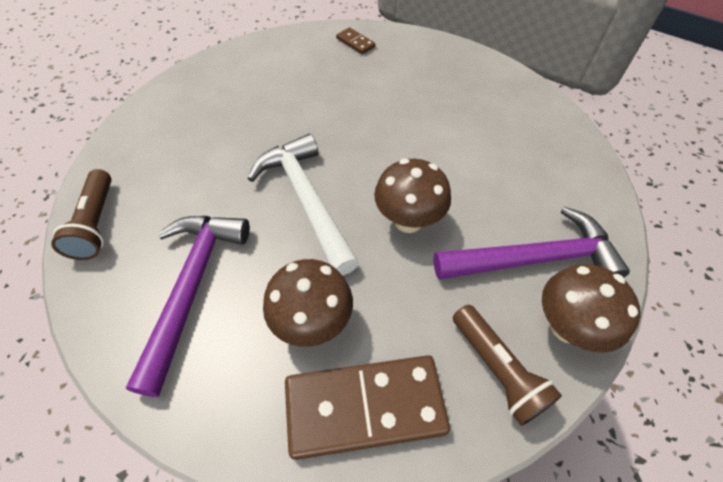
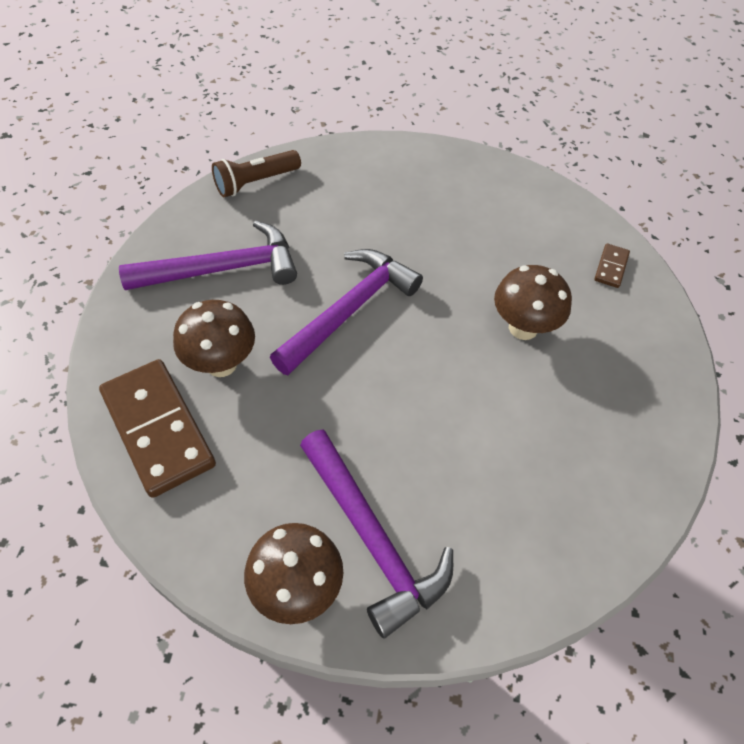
camera: 65 degrees right, 0 degrees up
white hammer [248,134,359,276] -> purple hammer [270,249,423,375]
brown mushroom [374,158,451,233] -> brown mushroom moved to [494,265,572,340]
brown flashlight [453,305,562,426] -> none

